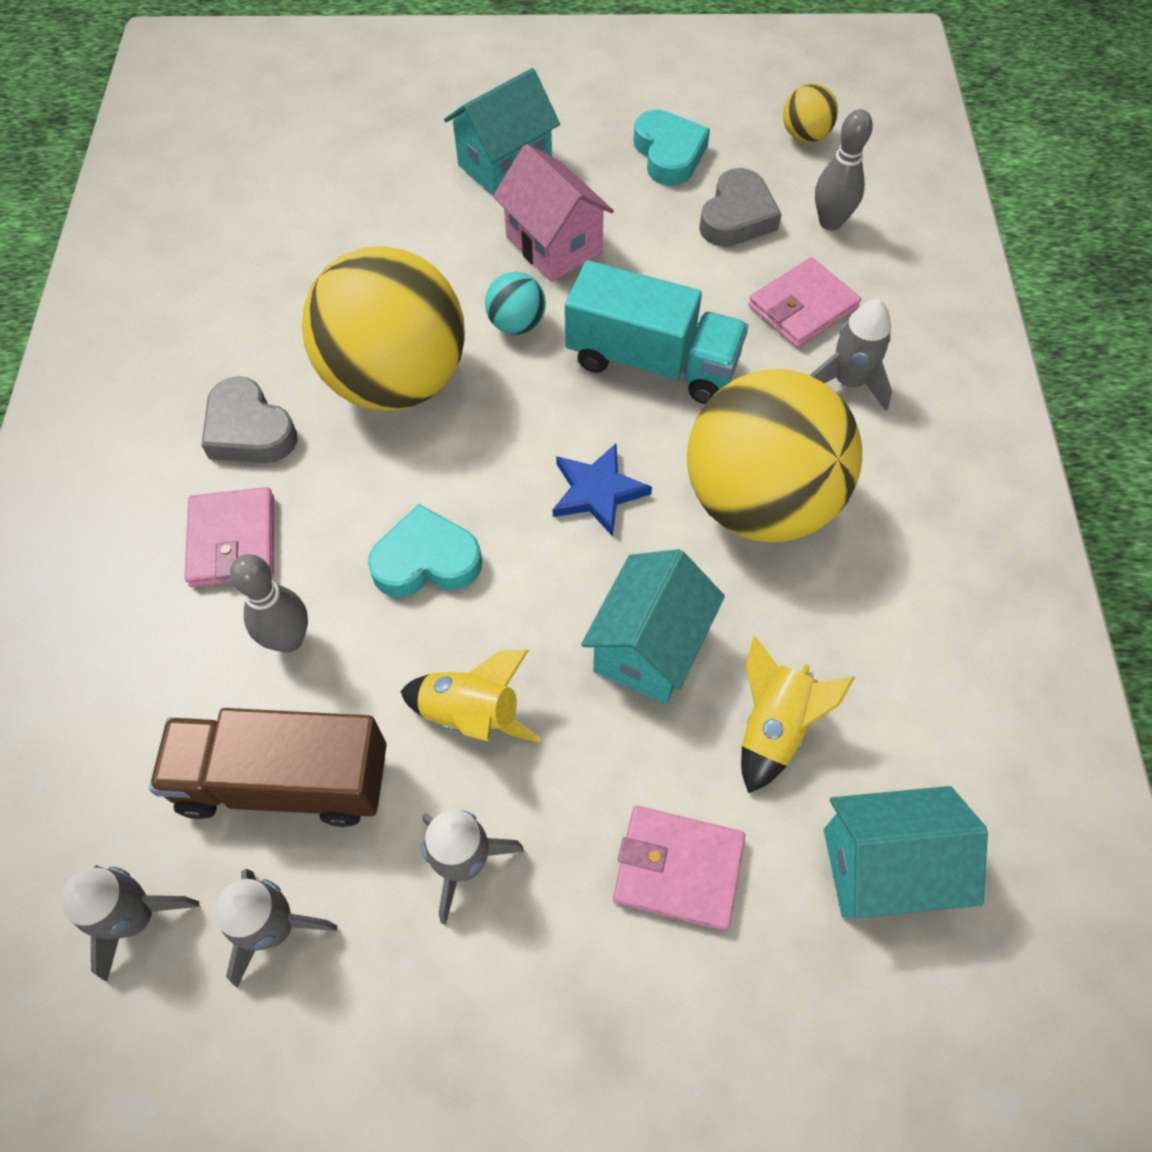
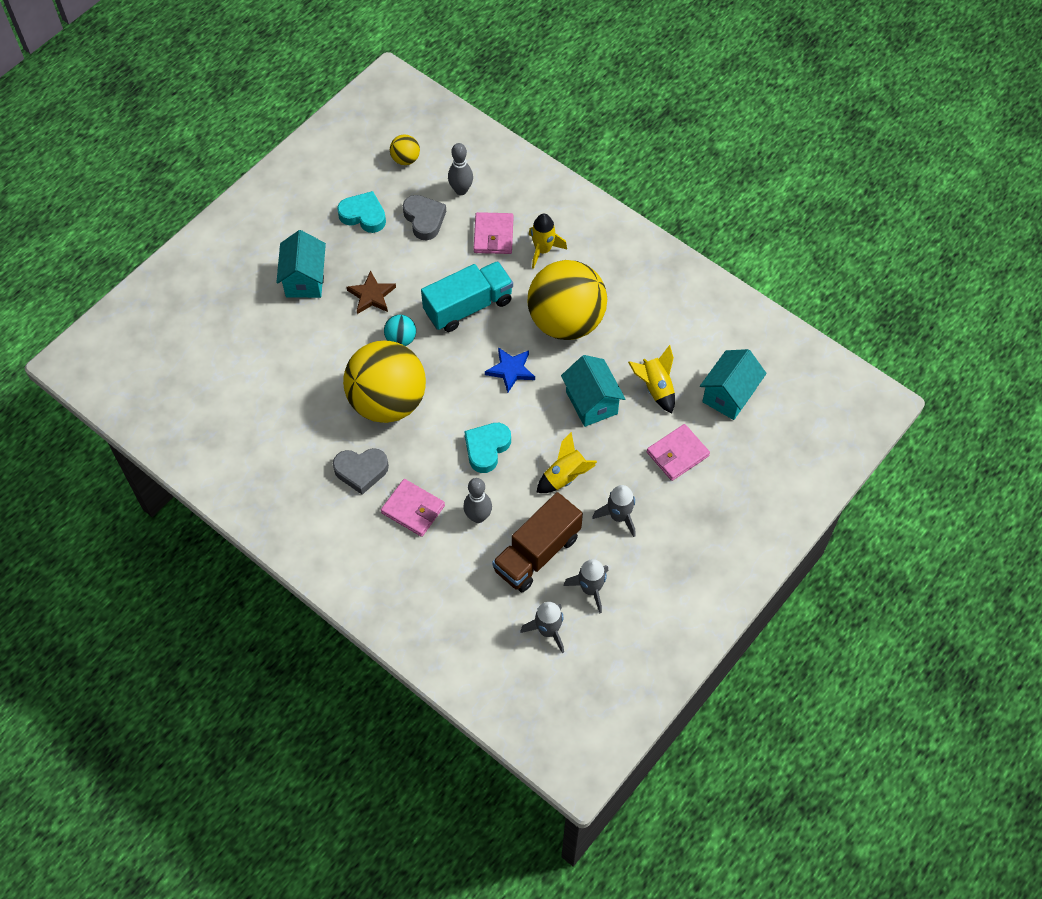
camera: 50 degrees left, 0 degrees up
pink house [493,144,614,282] -> brown star [347,270,396,314]
grey rocket [810,300,892,411] -> yellow rocket [529,214,567,269]

